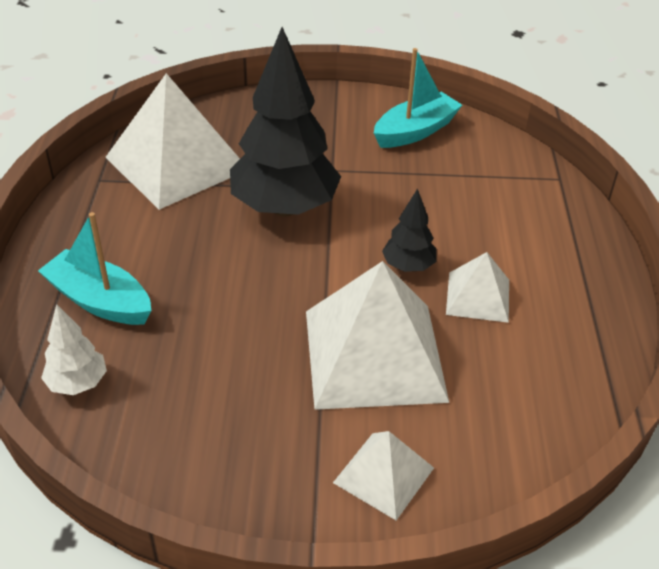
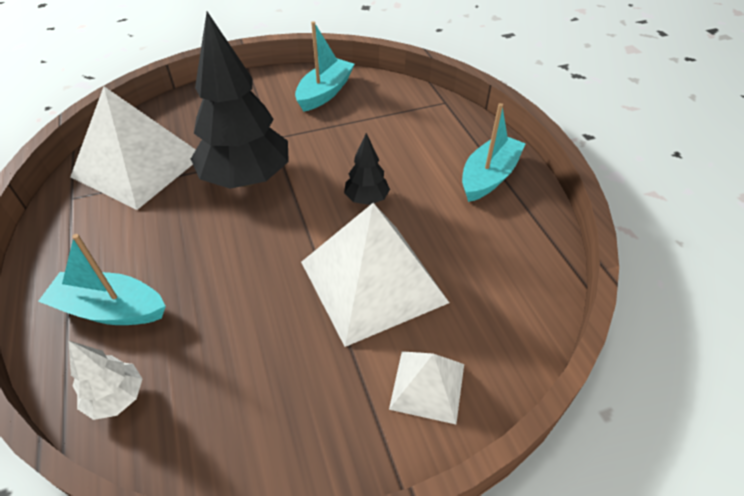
camera: 20 degrees left, 5 degrees up
white pyramid [446,252,509,323] -> none
none -> turquoise boat [462,103,526,202]

